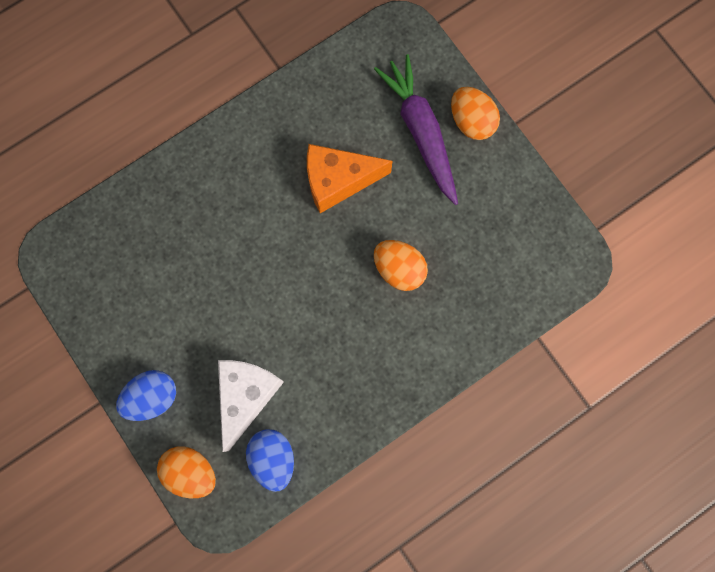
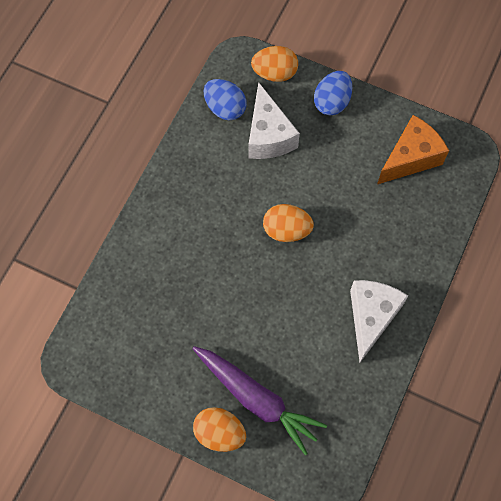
camera: 150 degrees right, 10 degrees down
orange cheese [307,144,393,213] -> orange cheese moved to [377,115,449,184]
orange egg [374,240,428,291] -> orange egg moved to [263,204,314,242]
none -> white cheese [350,280,408,362]

